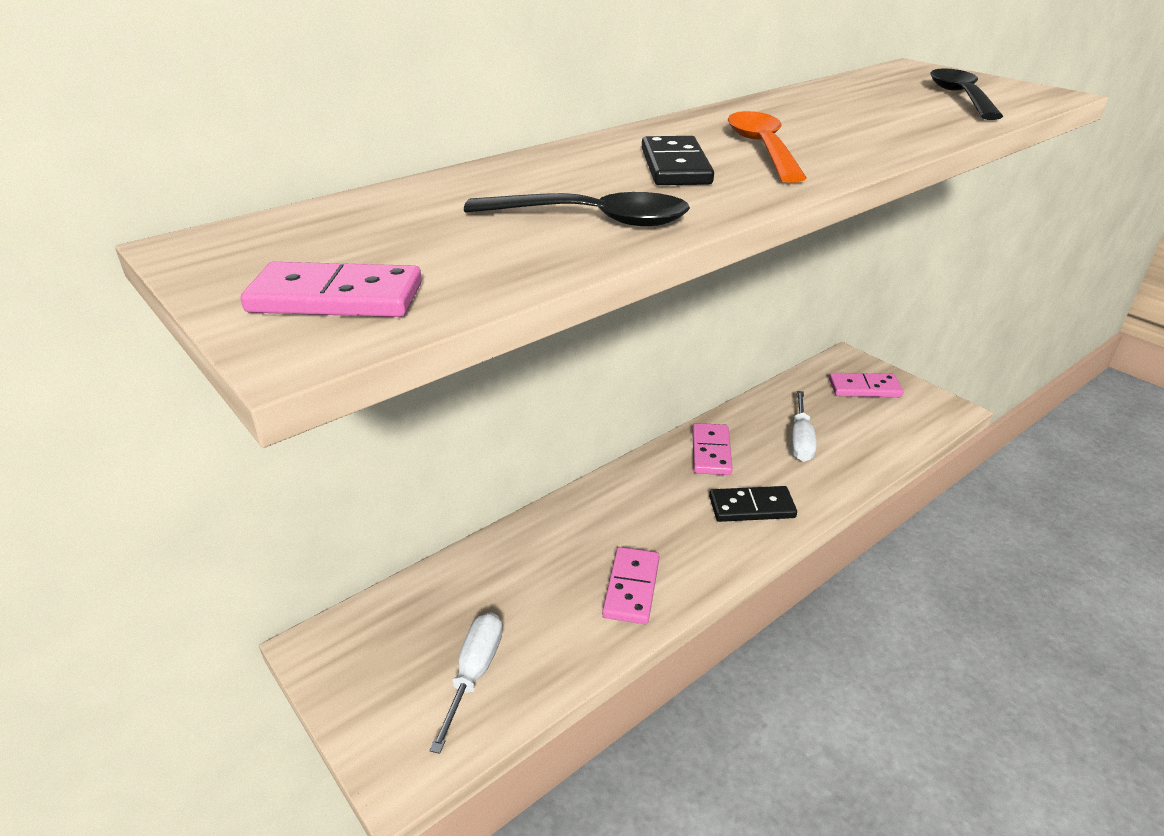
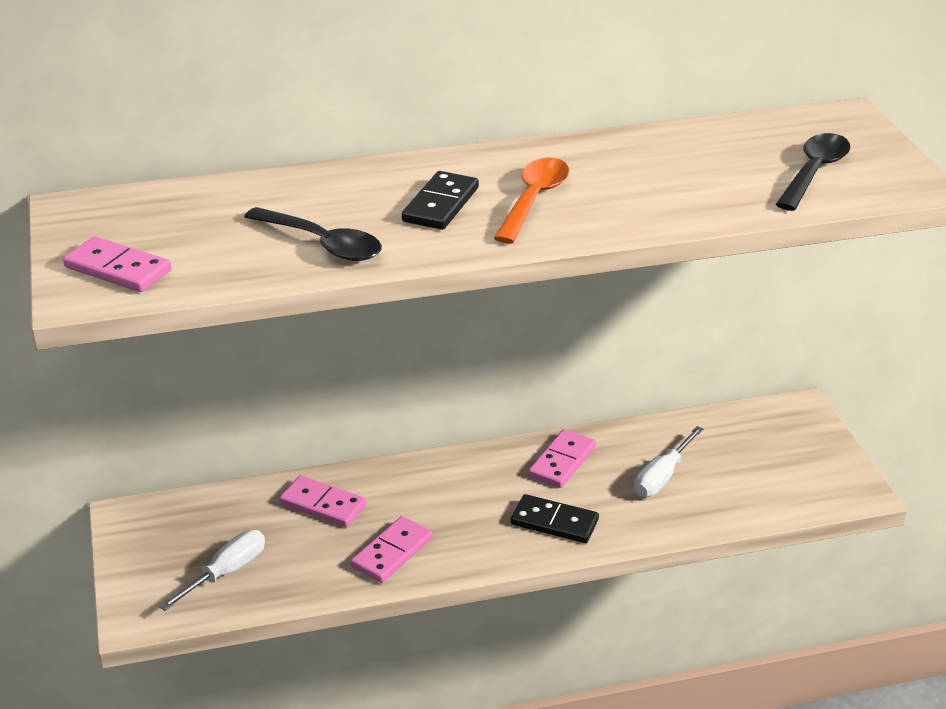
camera: 25 degrees right, 0 degrees up
pink domino [829,373,903,397] -> pink domino moved to [279,476,367,527]

